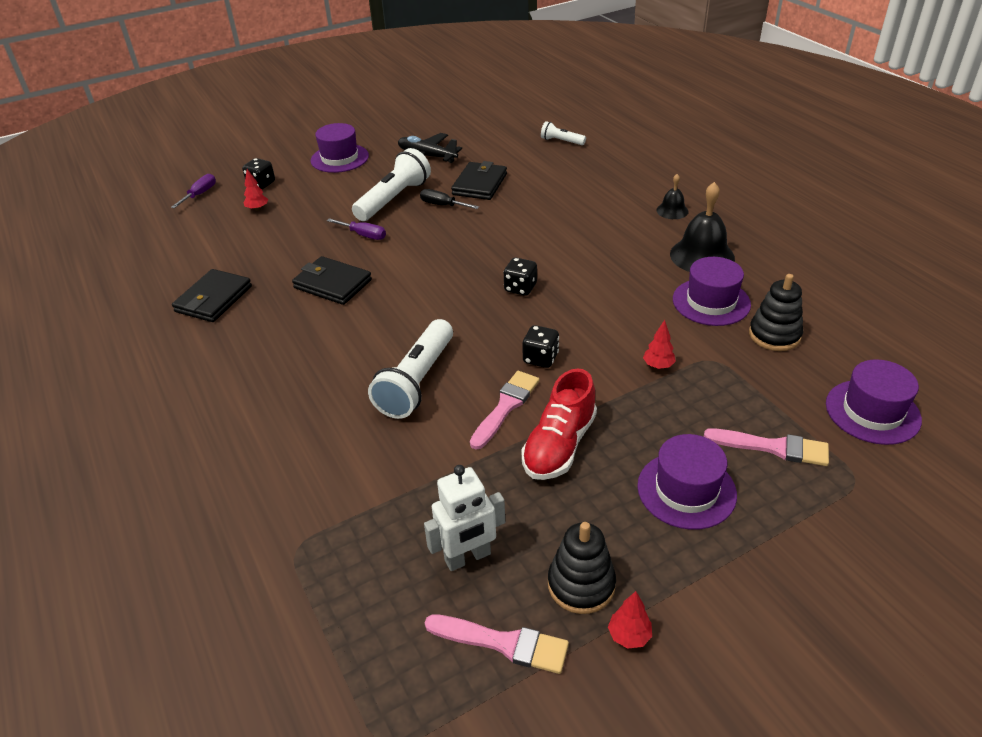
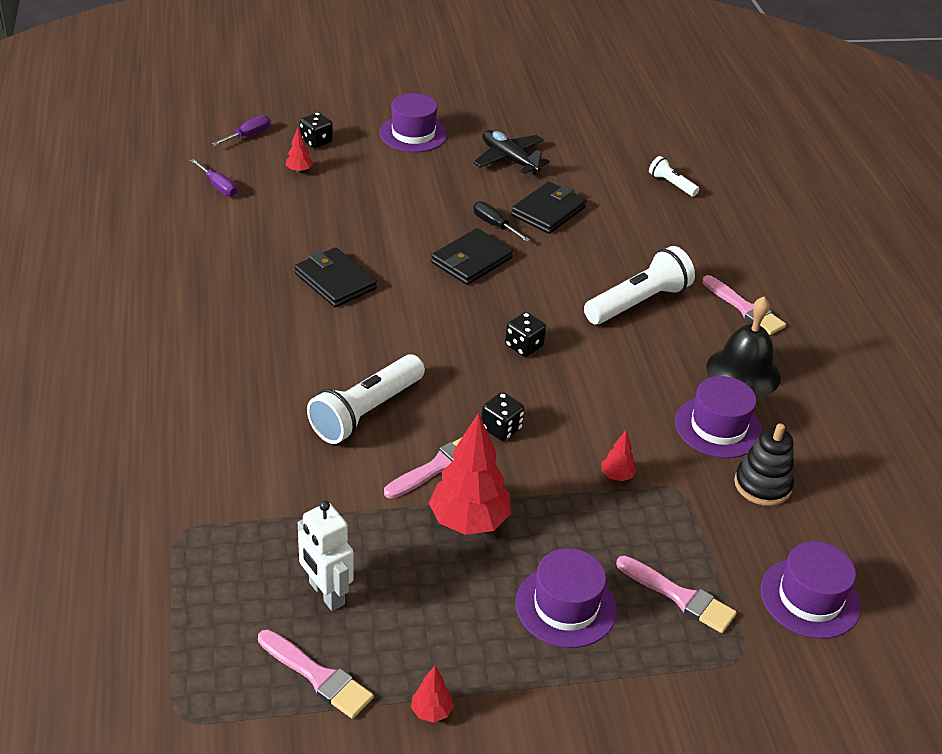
camera: 15 degrees right, 0 degrees up
black wallet [172,269,252,322] -> black wallet moved to [431,228,513,285]
purple screwdriver [327,218,386,240] -> purple screwdriver moved to [190,159,238,197]
white flashlight [352,148,431,221] -> white flashlight moved to [584,246,695,325]
white robot [424,465,505,571] -> white robot turned 60 degrees clockwise [298,501,354,611]
red shoe [521,368,597,480] -> red tree [429,413,511,535]
black stacking toy [548,522,616,614] -> none
black bell [656,174,689,219] -> pink brush [702,275,786,335]

